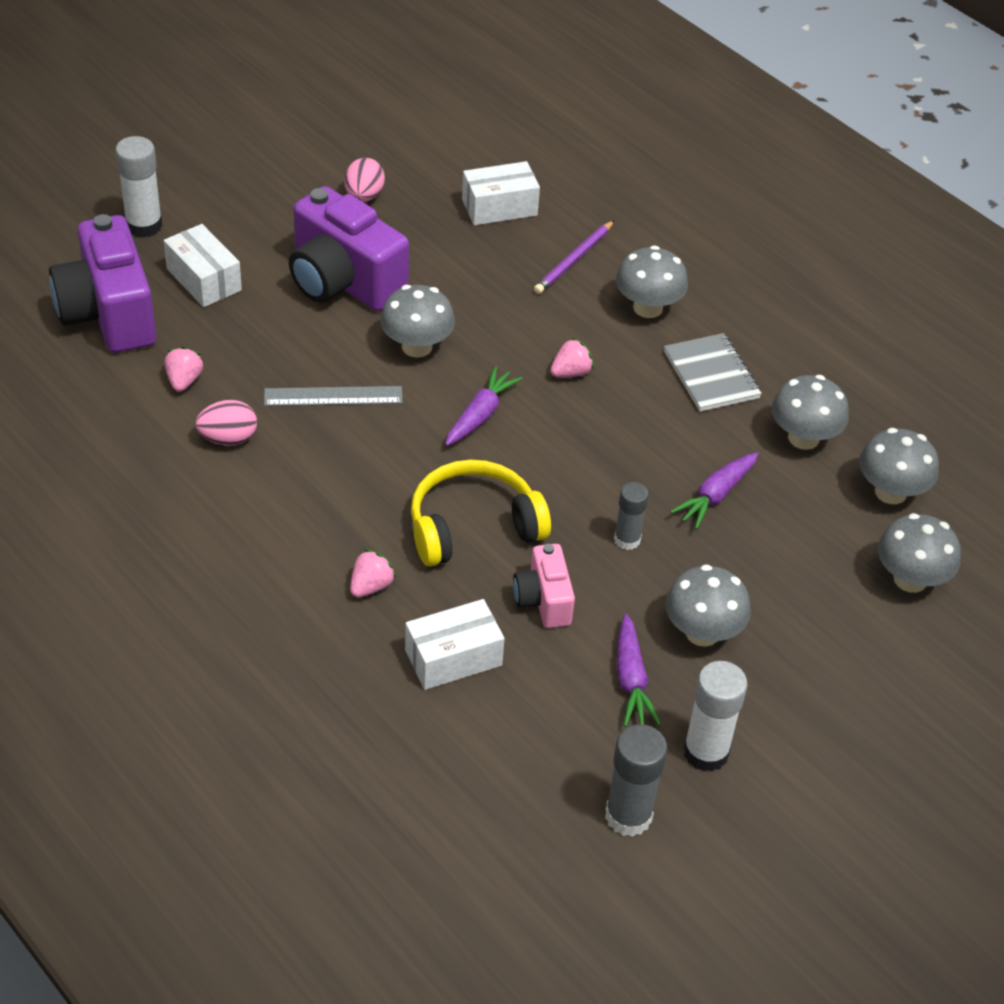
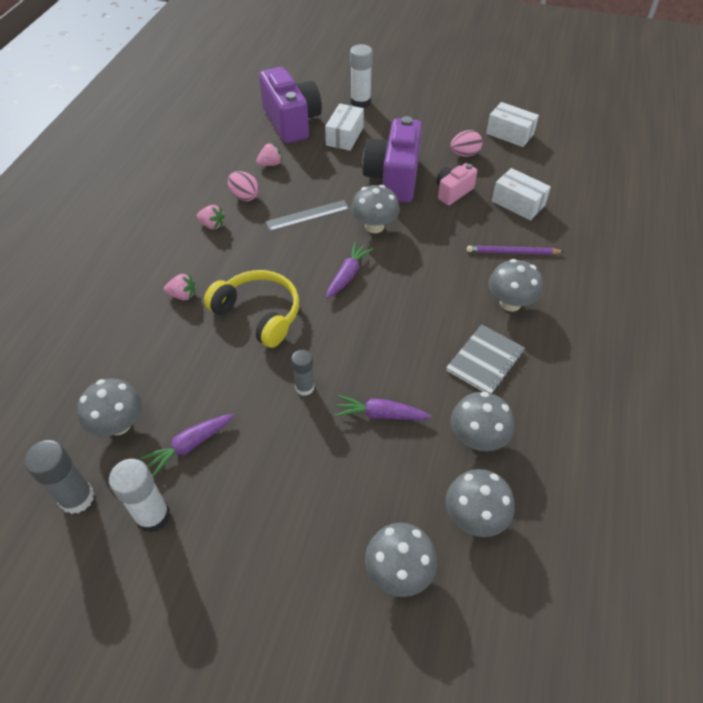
camera: 60 degrees right, 5 degrees up
purple camera [49,214,156,353] -> purple camera turned 120 degrees clockwise [259,67,322,143]
grey ruler [264,386,403,406] -> grey ruler turned 75 degrees counterclockwise [266,200,350,231]
white box [405,599,505,690] -> white box moved to [486,102,539,147]
purple carrot [445,366,523,446] -> purple carrot turned 60 degrees counterclockwise [326,242,373,299]
pink camera [513,544,575,628] -> pink camera moved to [436,163,477,205]
pink strawberry [550,338,594,377] -> pink strawberry moved to [197,205,225,230]
grey mushroom [665,564,751,647] -> grey mushroom moved to [77,379,142,436]

